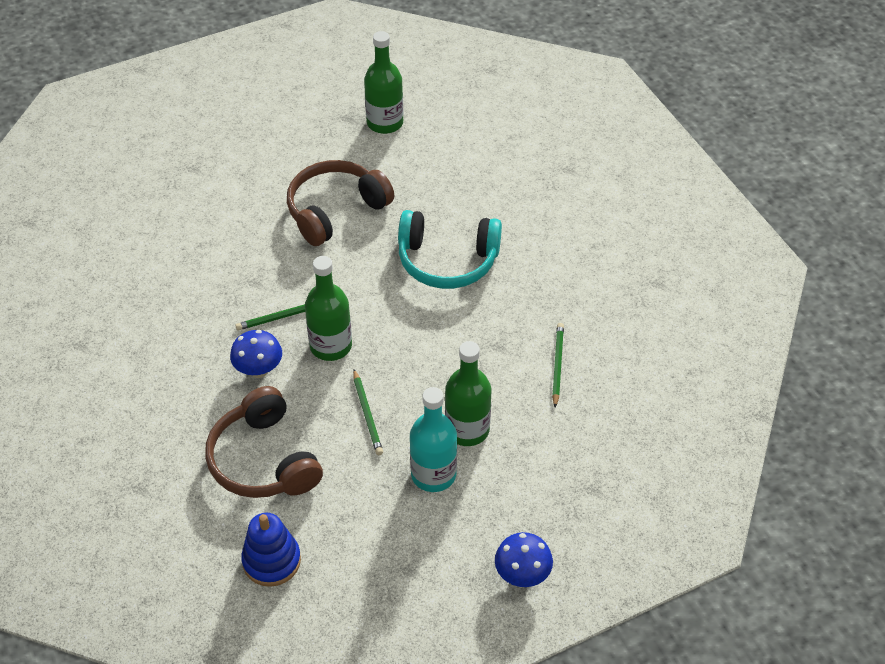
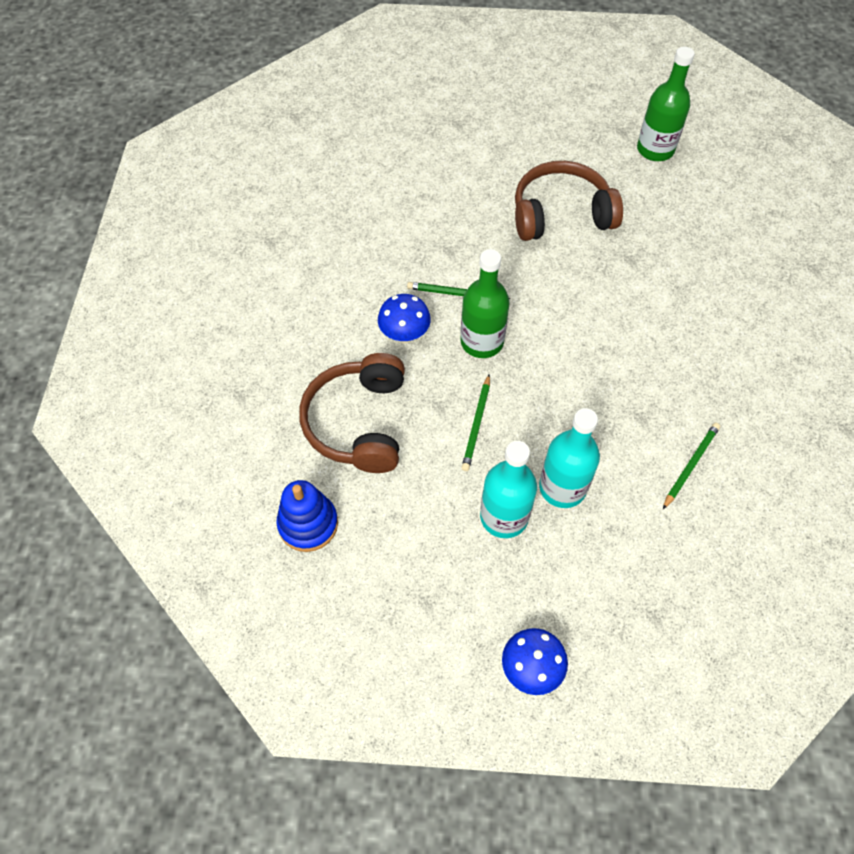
camera: 30 degrees right, 10 degrees up
turquoise headphones [398,210,502,289] -> none
green bottle [445,341,491,446] -> turquoise bottle [539,408,600,508]

